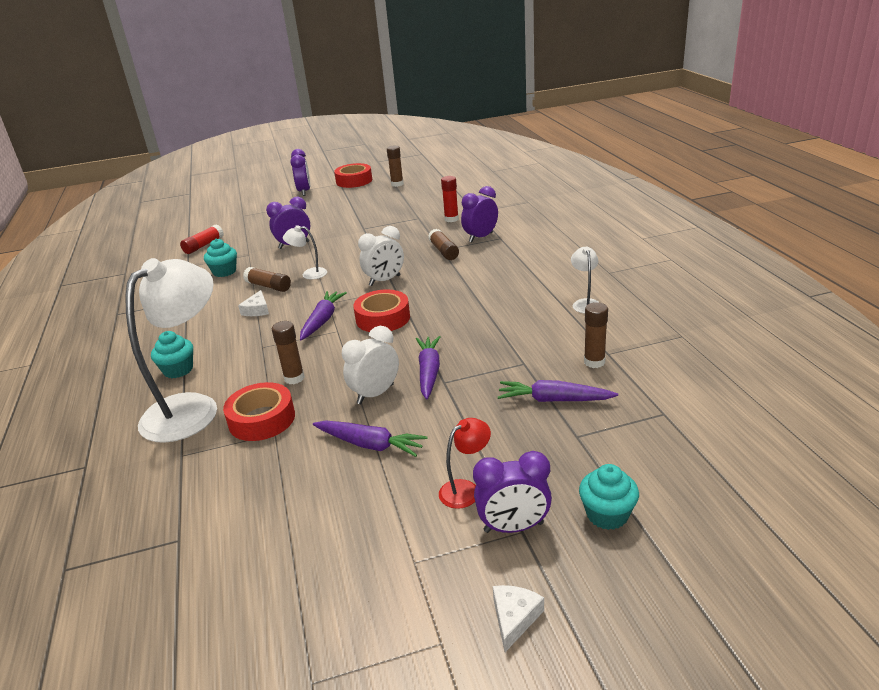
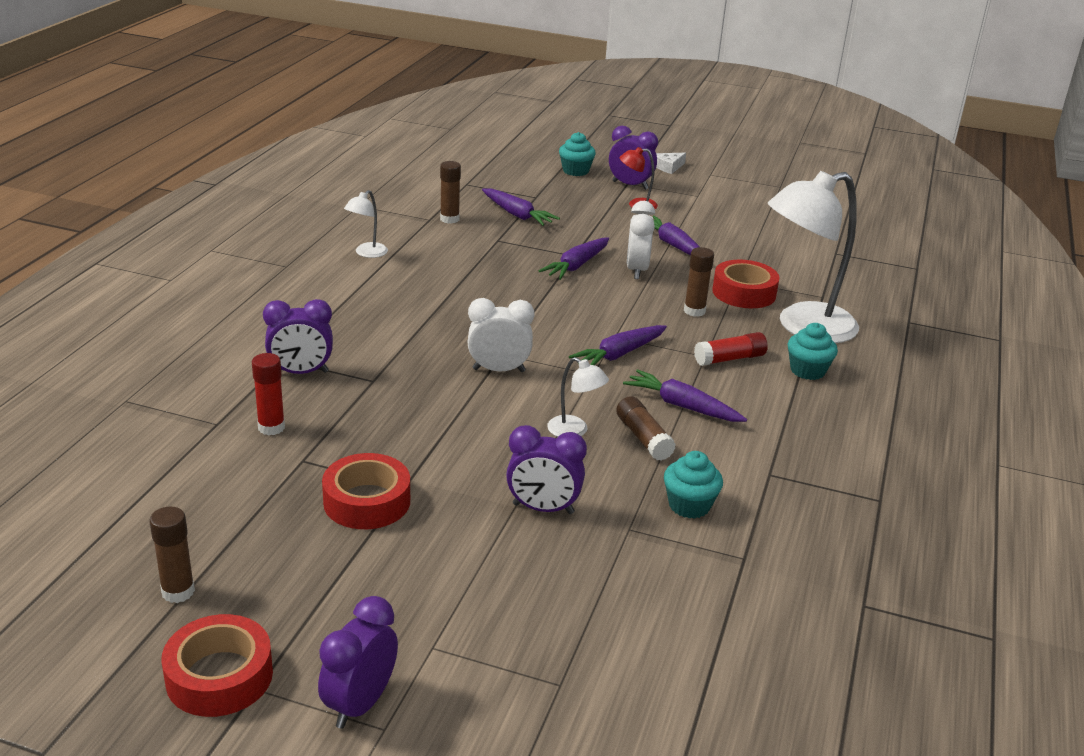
camera: 150 degrees left, 0 degrees up
red glue stick [180,224,224,254] -> red glue stick moved to [694,332,768,366]
white cheese [238,290,269,316] -> purple carrot [623,369,747,422]
white clock [342,326,399,404] -> white clock turned 105 degrees clockwise [626,201,655,279]
red tape [353,290,410,332] -> red tape moved to [322,453,410,529]
brown glue stick [428,229,459,260] -> none

